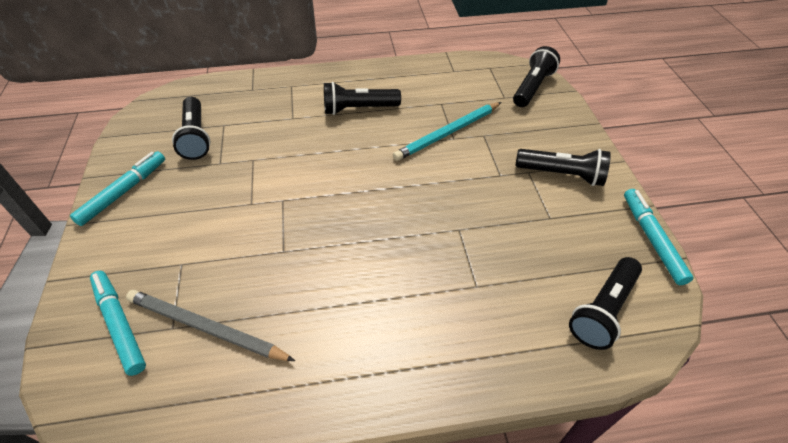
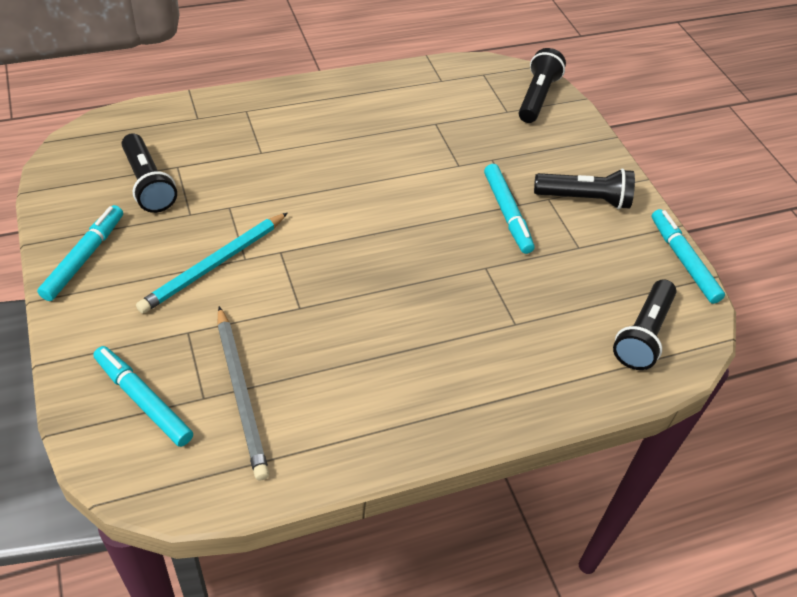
camera: 15 degrees left, 0 degrees up
grey pencil [126,290,295,361] -> grey pencil turned 120 degrees counterclockwise [217,306,269,481]
black flashlight [324,82,401,115] -> none
turquoise pencil [393,102,502,161] -> turquoise pencil moved to [136,213,288,314]
none -> turquoise marker [484,164,535,254]

